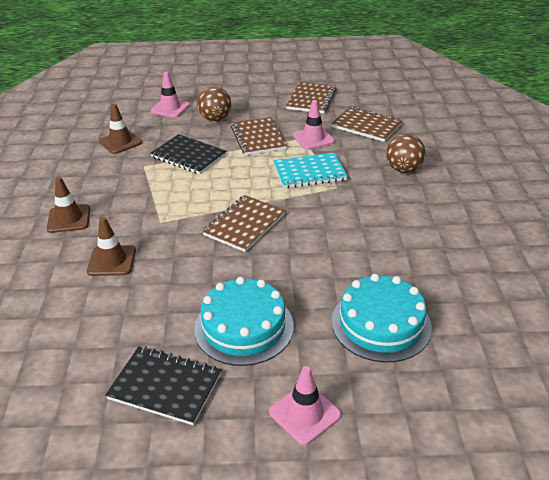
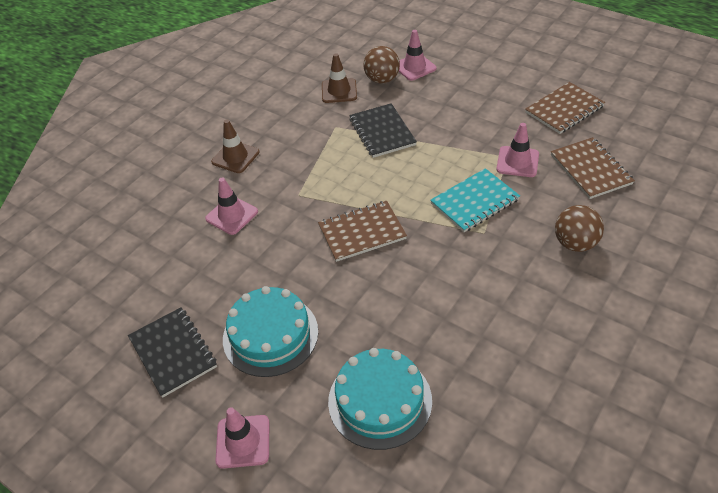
camera: 40 degrees right, 10 degrees up
brown traffic cone [87,217,136,276] -> pink traffic cone [205,177,258,235]
brown ball [197,86,231,121] -> brown ball moved to [363,46,400,84]
brown notebook [231,117,287,155] -> none
turquoise notebook [273,153,348,188] -> turquoise notebook turned 60 degrees counterclockwise [430,168,520,232]

